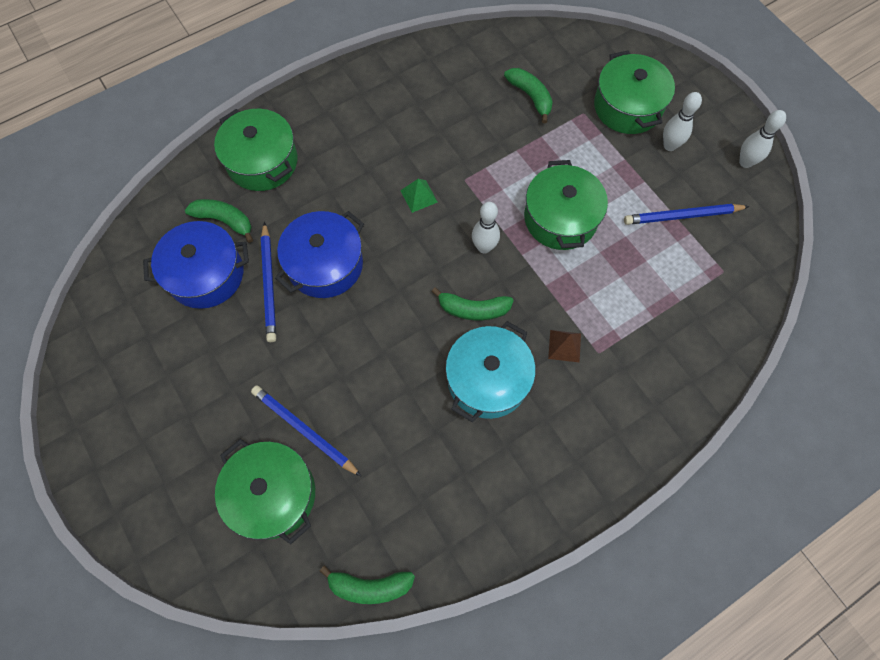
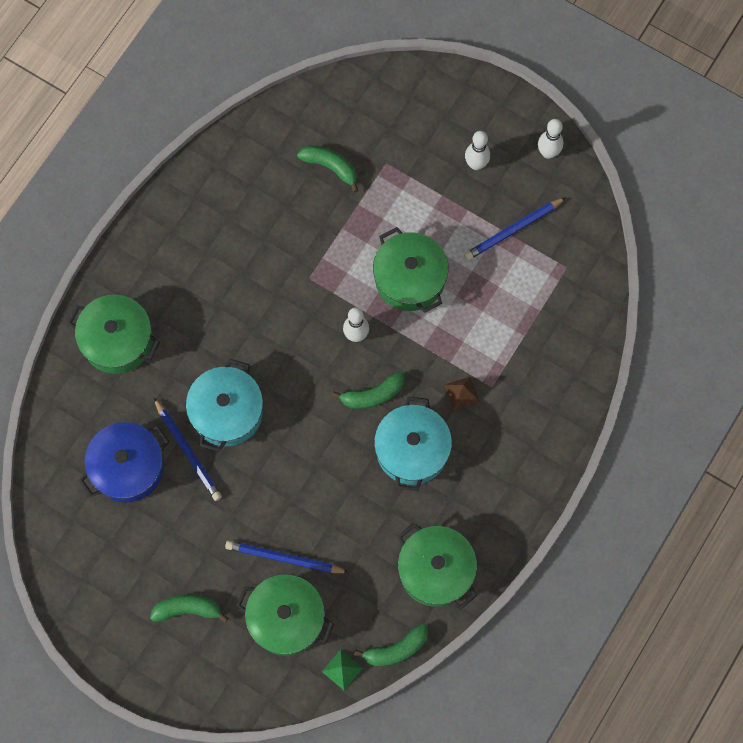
camera: 25 degrees left, 5 degrees up
green banana [185,199,253,243] -> green banana moved to [150,595,229,623]
blue pot [275,211,364,298] -> turquoise pot [186,359,263,452]
green pyramid [400,179,438,213] -> green pyramid moved to [322,649,363,690]
green pot [594,50,675,134] -> green pot moved to [398,523,477,610]

